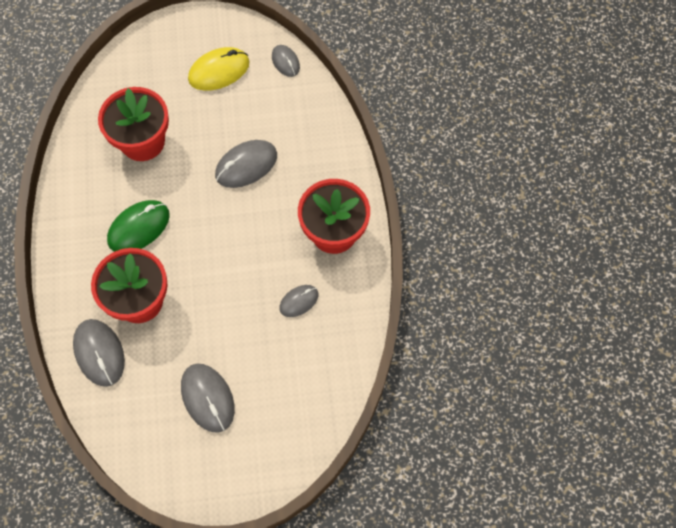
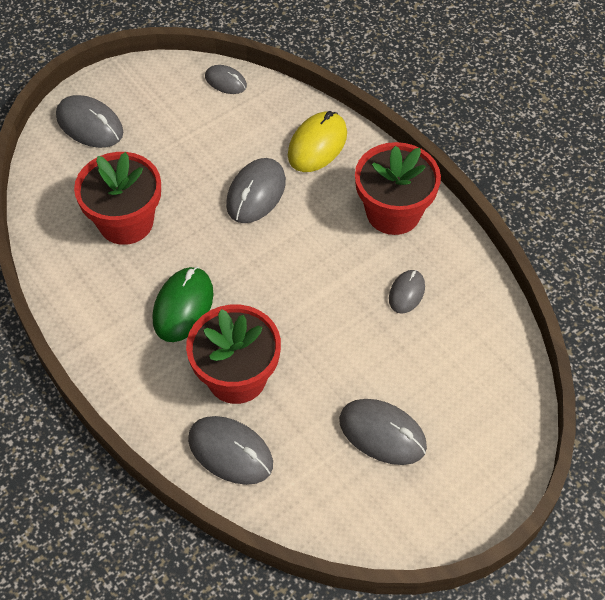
camera: 30 degrees left, 10 degrees down
yellow mouse [188,47,250,91] -> yellow mouse moved to [288,111,347,172]
none -> grey mouse [56,95,123,148]

